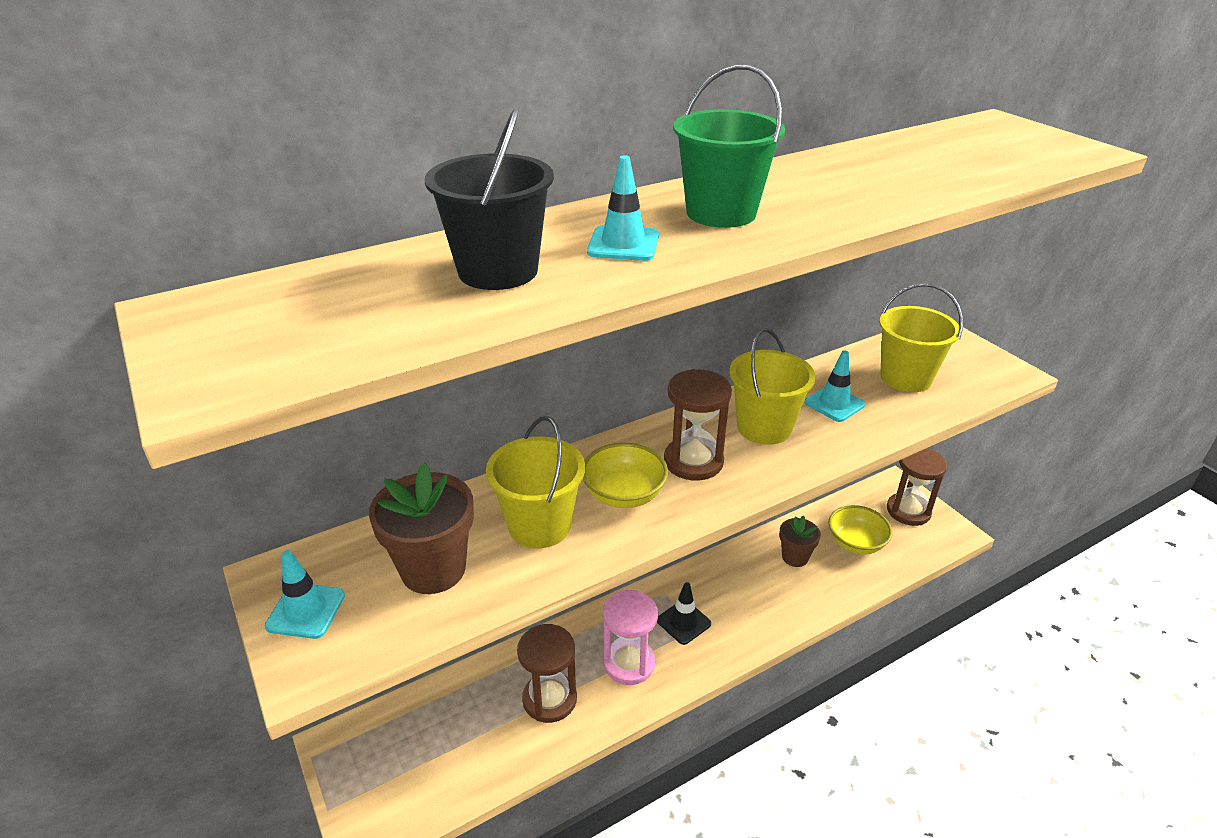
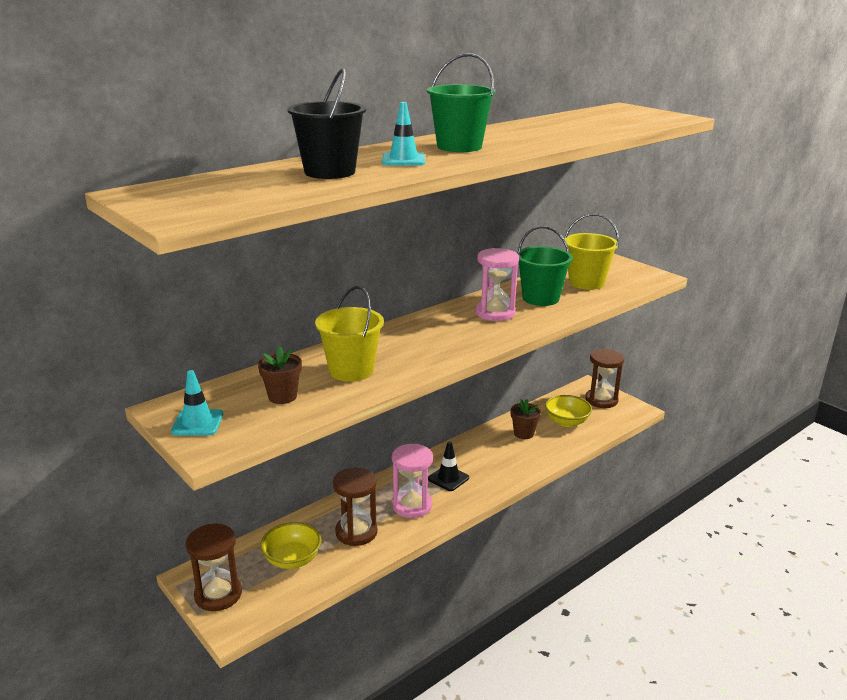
camera: 10 degrees left, 10 degrees down
brown flower pot [369,463,474,594] -> brown flower pot [258,346,302,404], size x0.62
yellow bowl [583,443,668,508] -> yellow bowl moved to [260,522,322,569]
brown hourglass [664,369,732,480] -> brown hourglass moved to [186,524,242,611]
yellow bucket [729,328,816,445] -> pink hourglass [475,248,519,321]
turquoise traffic cone [805,350,865,422] -> green bucket [517,226,573,306]

